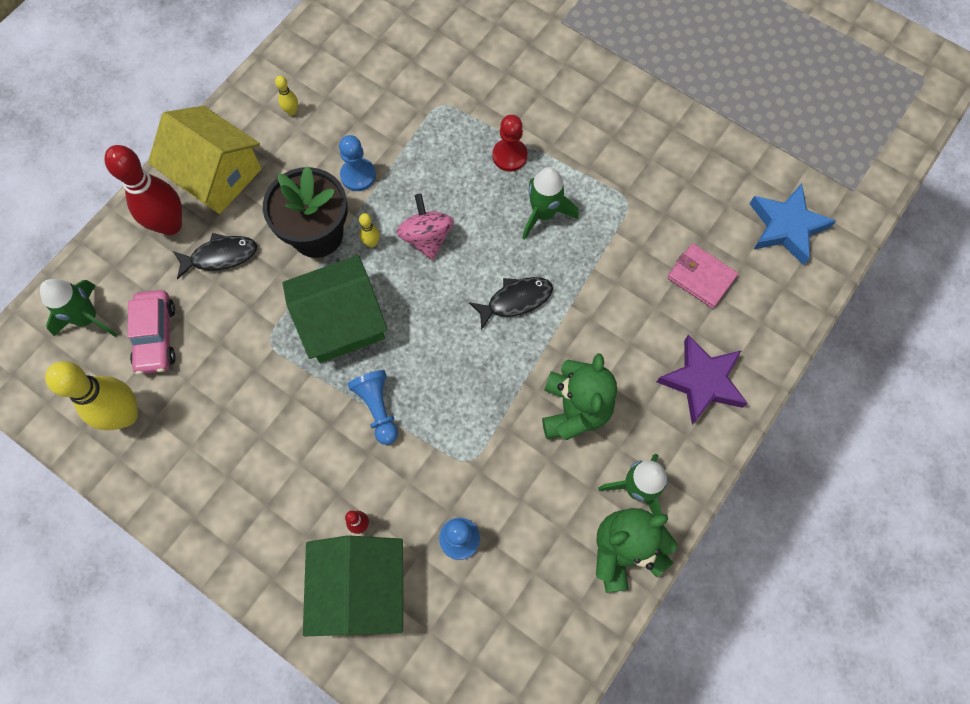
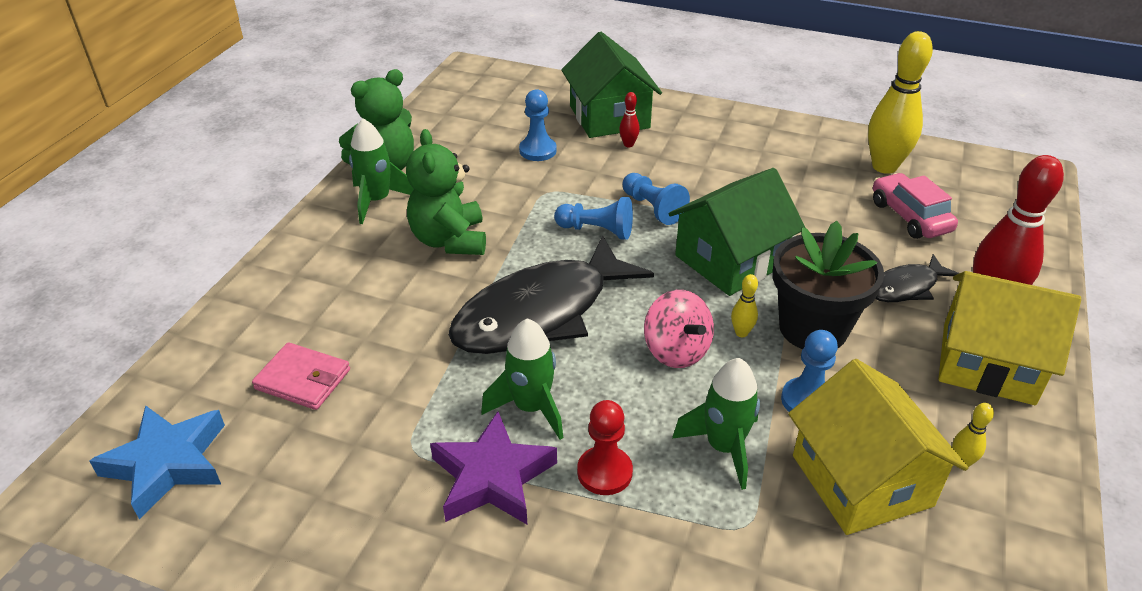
camera: 165 degrees right, 30 degrees down
green rocket [40,279,117,337] -> green rocket moved to [672,358,760,490]
black fish [469,277,553,330] -> black fish [448,235,654,354], size x2.08
purple star [657,335,748,424] -> purple star moved to [430,411,557,524]
none -> blue pawn [554,197,633,240]
none -> yellow house [788,359,968,535]

